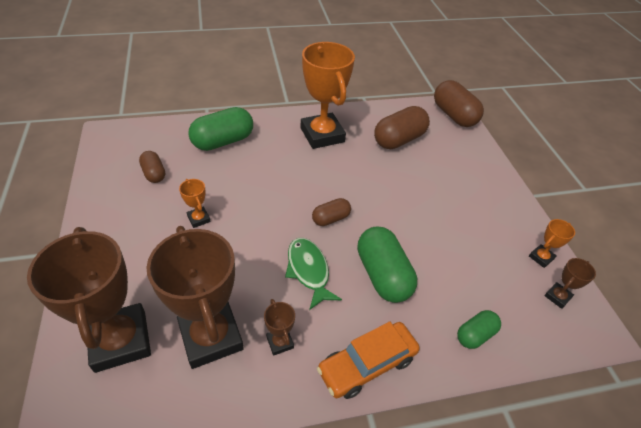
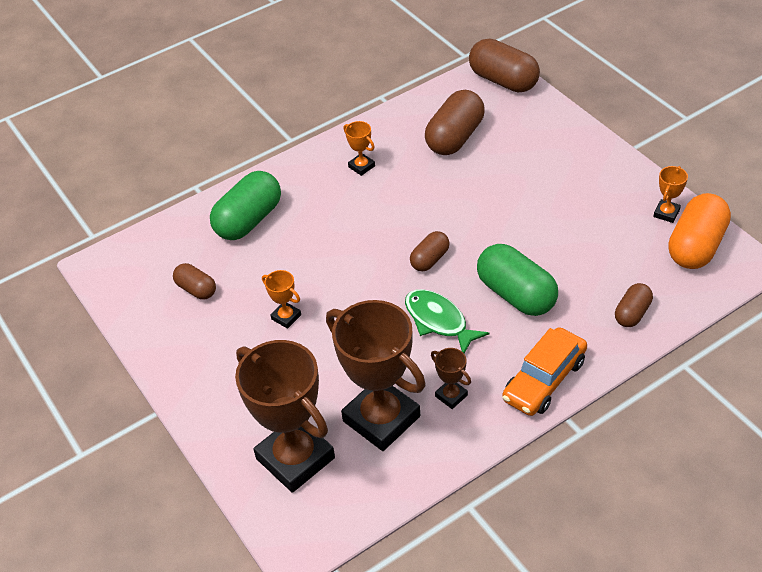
camera: 15 degrees left, 0 degrees up
orange trophy [301,42,355,149] -> orange trophy [344,121,375,176], size x0.42
green capsule [457,310,501,349] -> brown capsule [615,283,653,327]
brown trophy [544,258,596,309] -> orange capsule [668,193,731,269]

